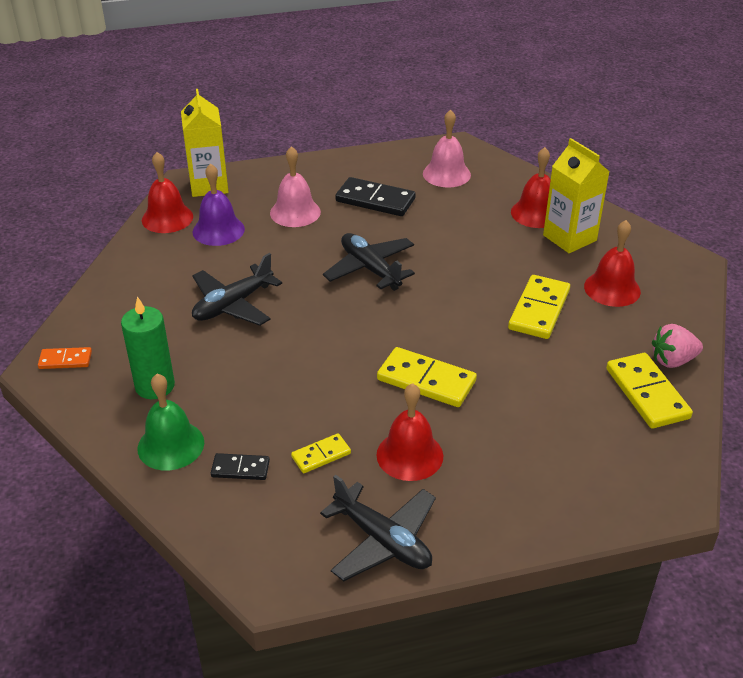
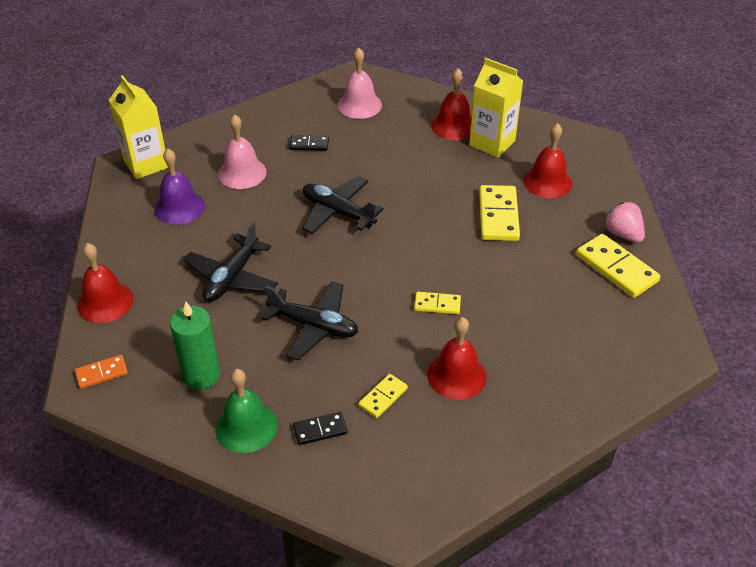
camera: 20 degrees left, 5 degrees up
red bell [142,152,193,233] -> red bell moved to [77,243,133,323]
black plane [320,475,436,581] -> black plane moved to [261,281,359,360]
black domino [335,177,416,216] -> black domino [289,135,329,151], size x0.56
yellow domino [377,347,477,407] -> yellow domino [414,292,461,314], size x0.56
pink strawberry [652,324,703,368] -> pink strawberry turned 90 degrees clockwise [604,202,645,242]

